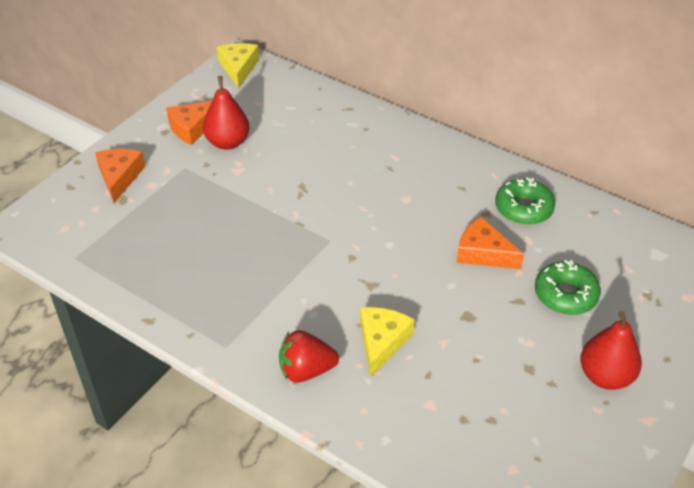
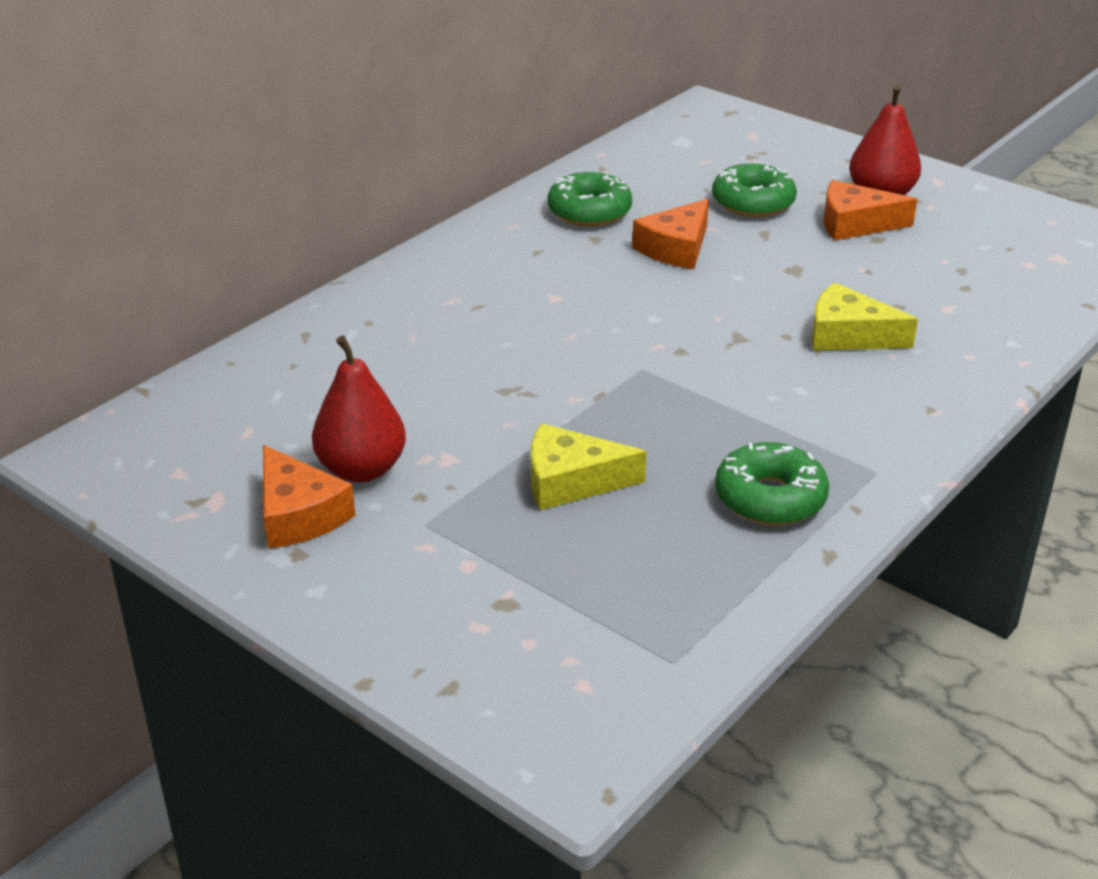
camera: 85 degrees left, 10 degrees down
orange cheese [95,149,145,203] -> orange cheese moved to [824,180,917,241]
yellow cheese [217,43,259,88] -> yellow cheese moved to [531,423,647,510]
red strawberry [279,330,339,383] -> none
none -> green donut [715,442,829,525]

